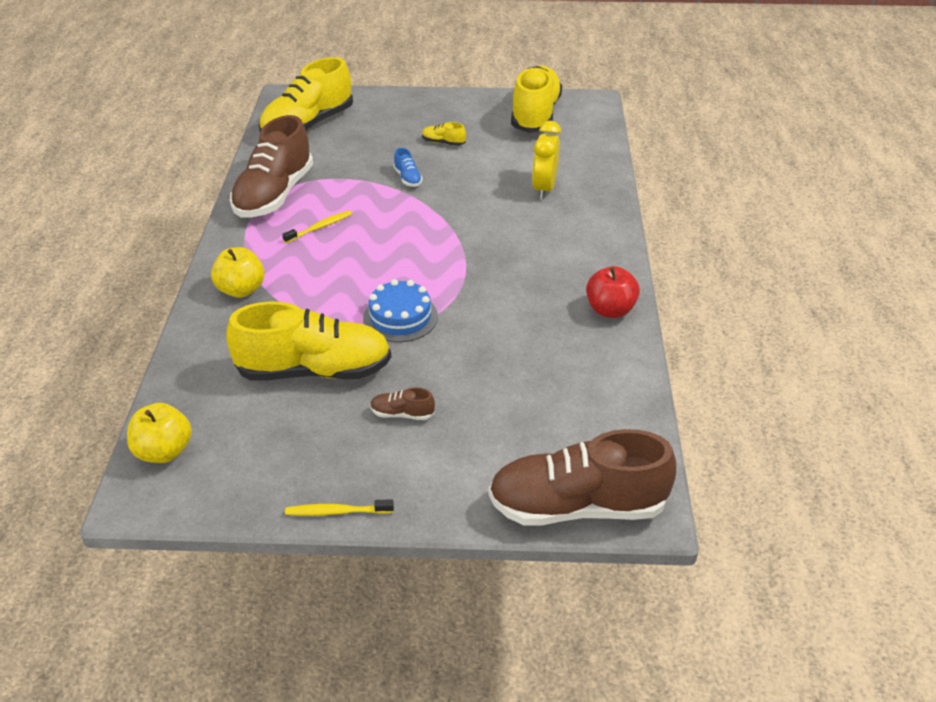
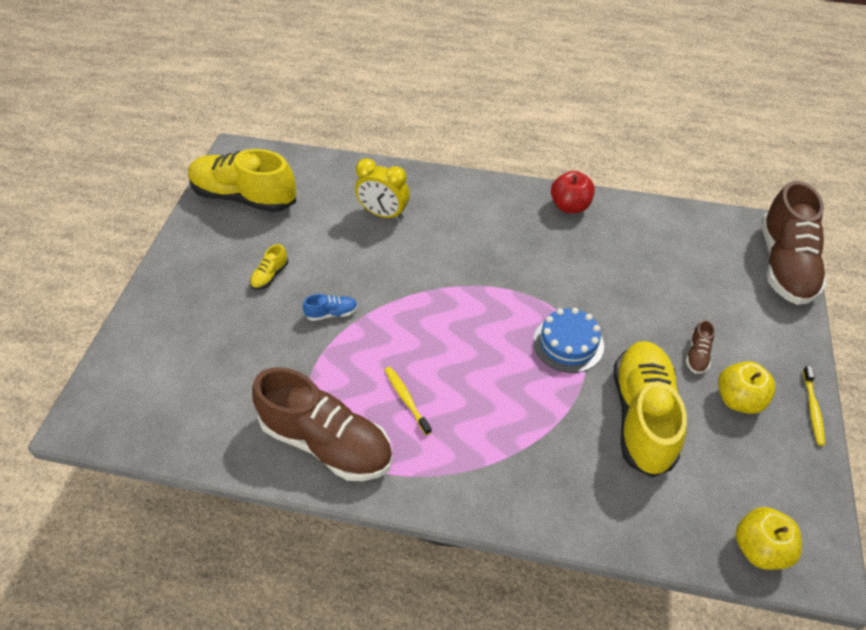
camera: 80 degrees left, 10 degrees up
yellow apple [211,247,264,298] -> yellow apple moved to [718,361,776,414]
yellow shoe [259,57,353,132] -> none

